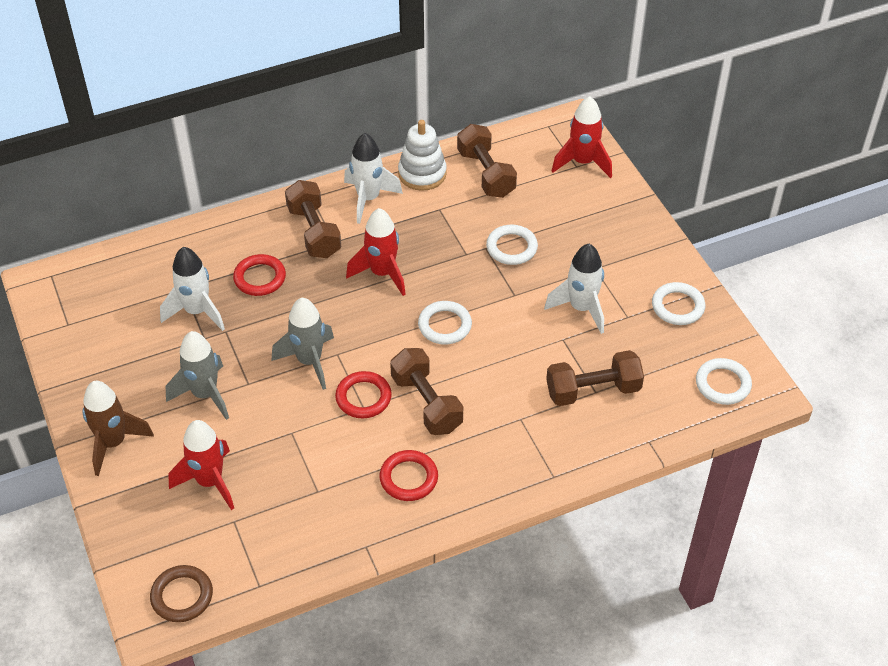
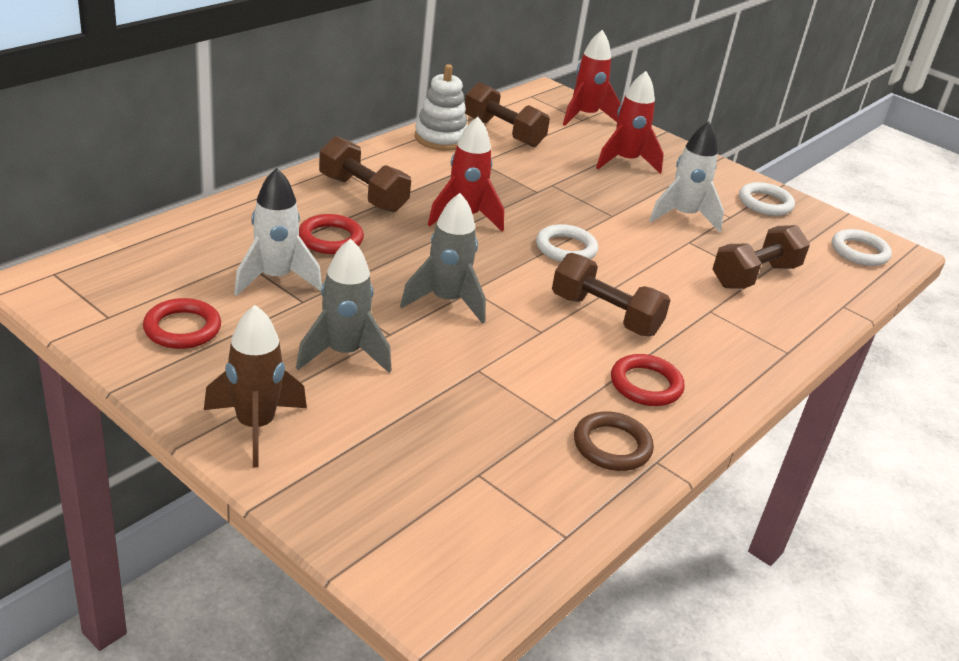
camera: 30 degrees left, 15 degrees down
brown ring [150,565,213,622] -> brown ring moved to [574,411,654,471]
red rocket [168,420,234,510] -> red rocket moved to [596,71,664,174]
red ring [335,371,392,418] -> red ring moved to [143,298,221,349]
white rocket [344,133,403,224] -> none
white ring [486,225,538,265] -> none

